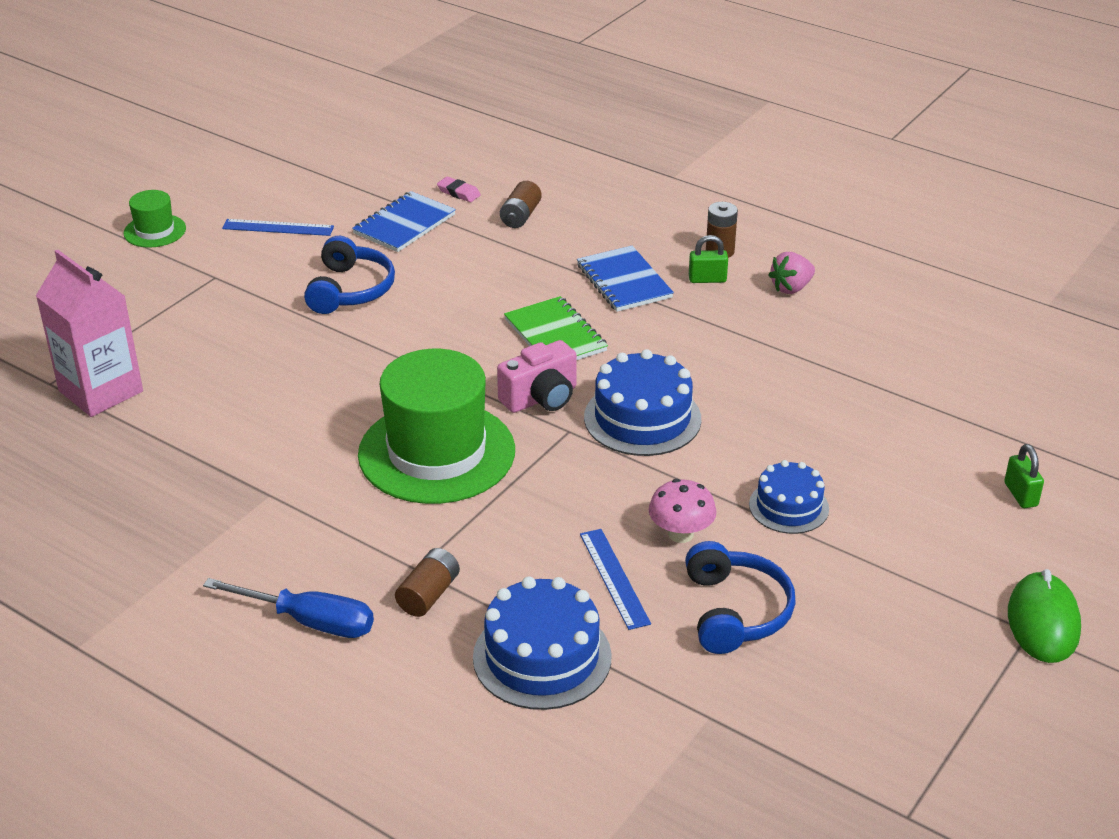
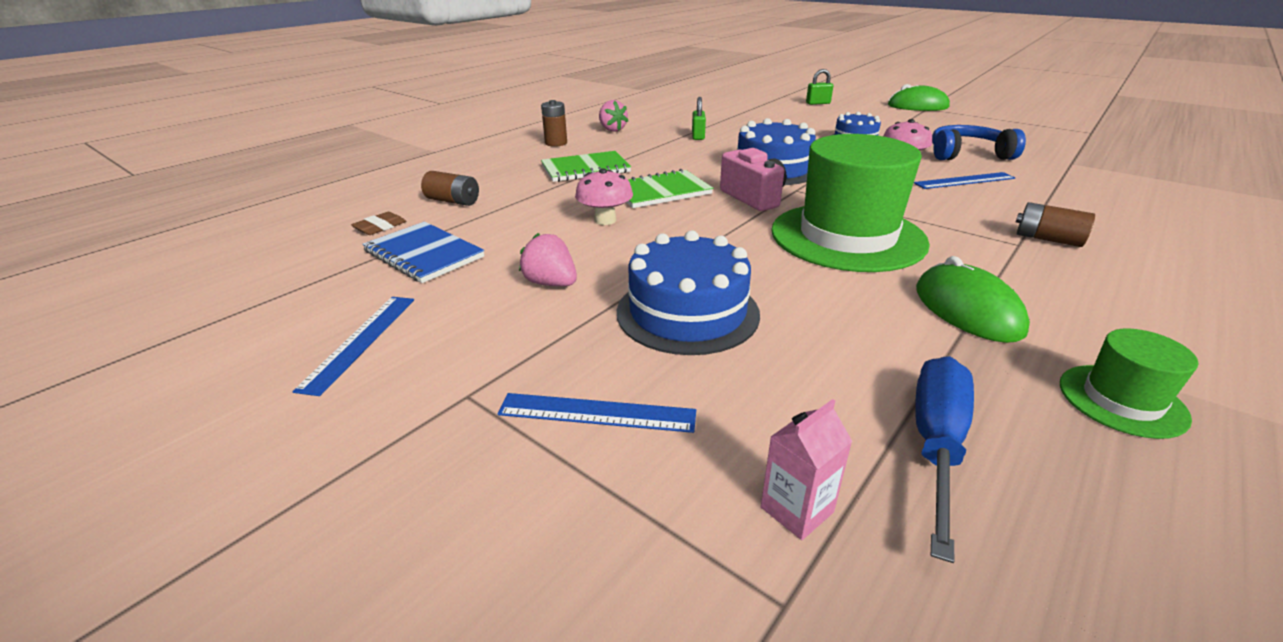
camera: 85 degrees left, 5 degrees down
pink carton [36,250,143,417] -> pink carton [761,399,853,540], size x0.45
green hat [123,190,186,248] -> green hat moved to [1060,328,1198,439]
blue screwdriver [203,578,374,638] -> blue screwdriver moved to [915,356,974,563]
blue headphones [304,236,395,314] -> pink strawberry [519,233,577,286]
pink eraser [437,177,481,202] -> brown eraser [351,212,406,235]
blue cake [473,576,612,710] -> blue cake moved to [617,230,760,355]
blue notebook [577,246,674,312] -> green notebook [541,151,631,182]
green padlock [689,235,728,283] -> green padlock moved to [692,97,706,140]
none -> blue ruler [497,393,696,433]
none -> pink mushroom [575,168,633,225]
none -> green mouse [916,256,1030,343]

